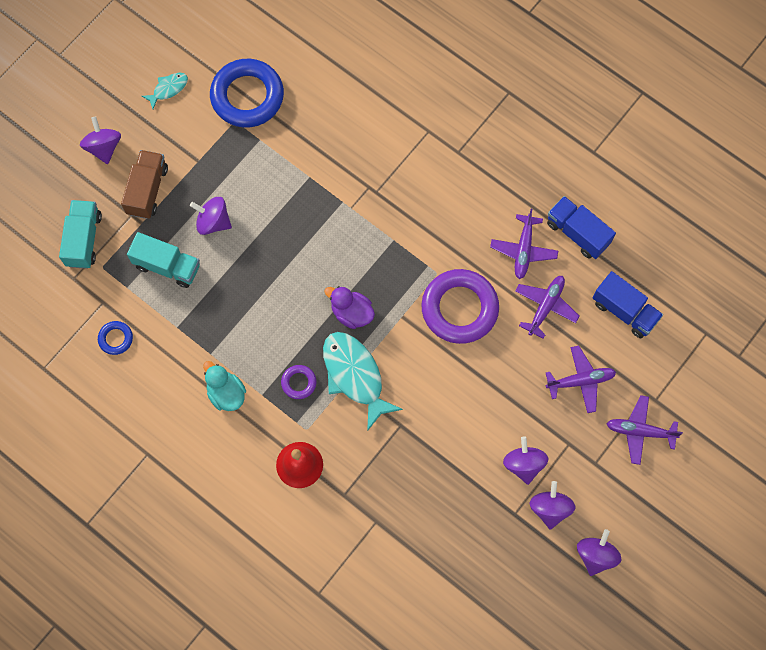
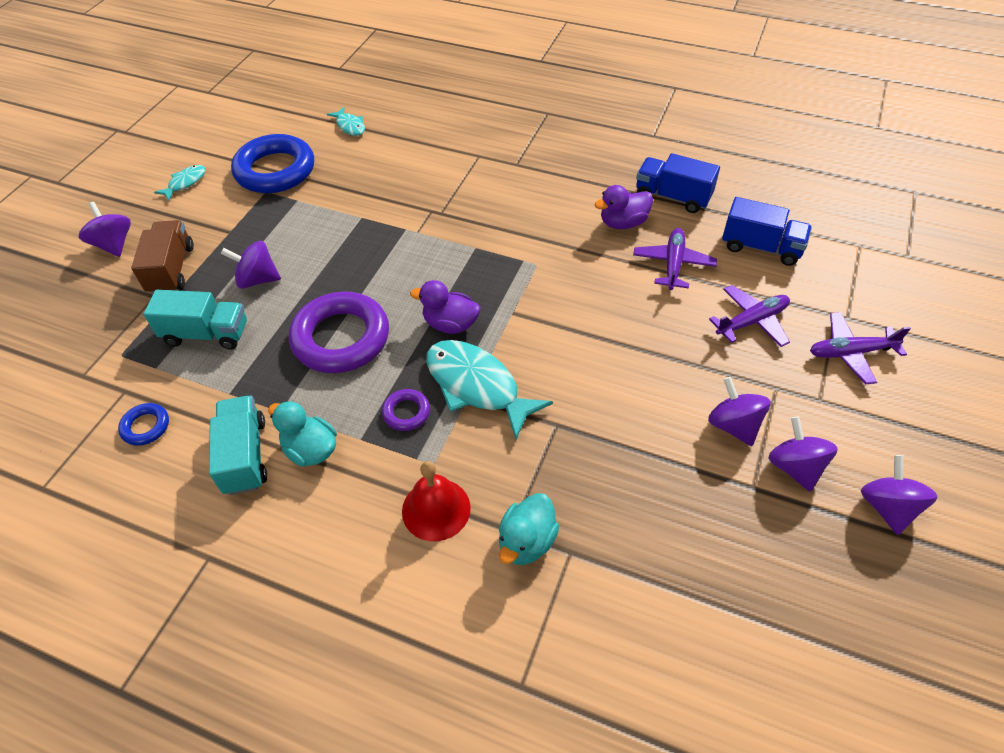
camera: 15 degrees left, 20 degrees down
turquoise truck [59,200,102,269] -> turquoise truck moved to [209,396,267,495]
purple ring [421,269,499,344] -> purple ring moved to [289,292,389,373]
purple plane [490,209,558,279] -> purple duck [594,185,653,229]
none -> turquoise fish [327,107,365,136]
none -> turquoise duck [499,493,559,565]

